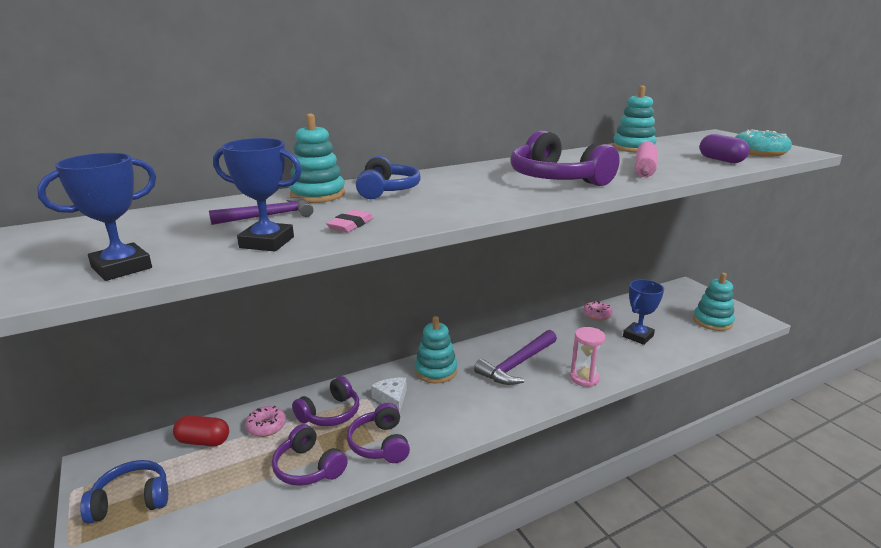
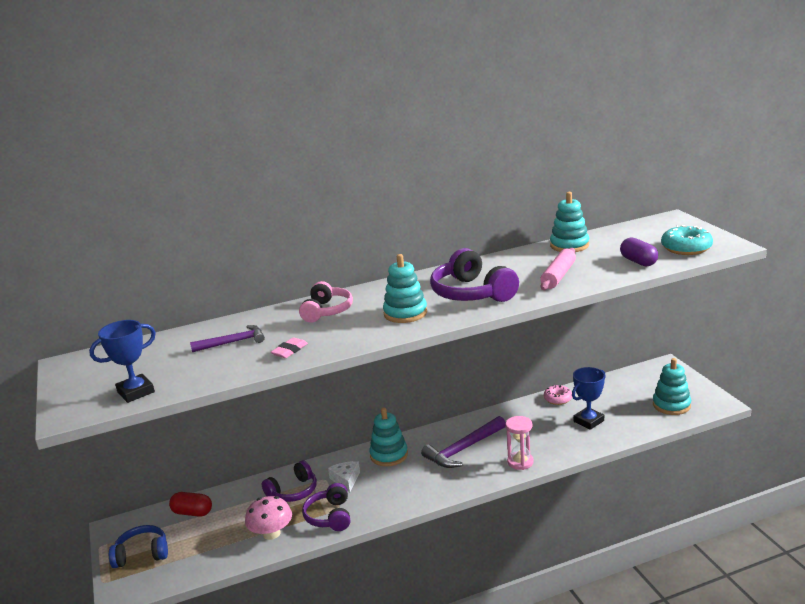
camera: 10 degrees right, 0 degrees up
blue trophy [213,138,302,252] -> none
pink donut [245,406,286,437] -> none
purple headphones [272,424,348,486] -> pink mushroom [245,496,292,540]
turquoise stacking toy [289,114,345,203] -> turquoise stacking toy moved to [383,254,427,323]
blue headphones [356,156,421,199] -> pink headphones [299,281,353,323]

